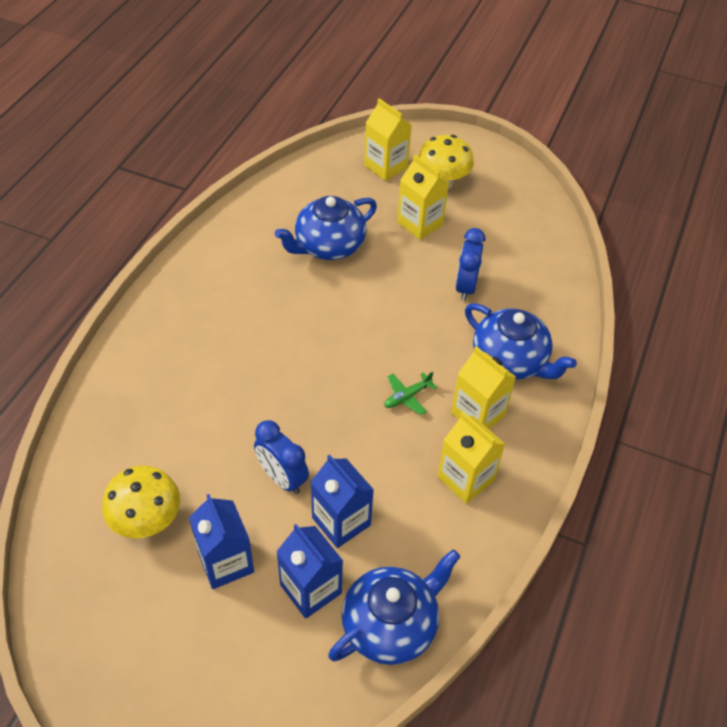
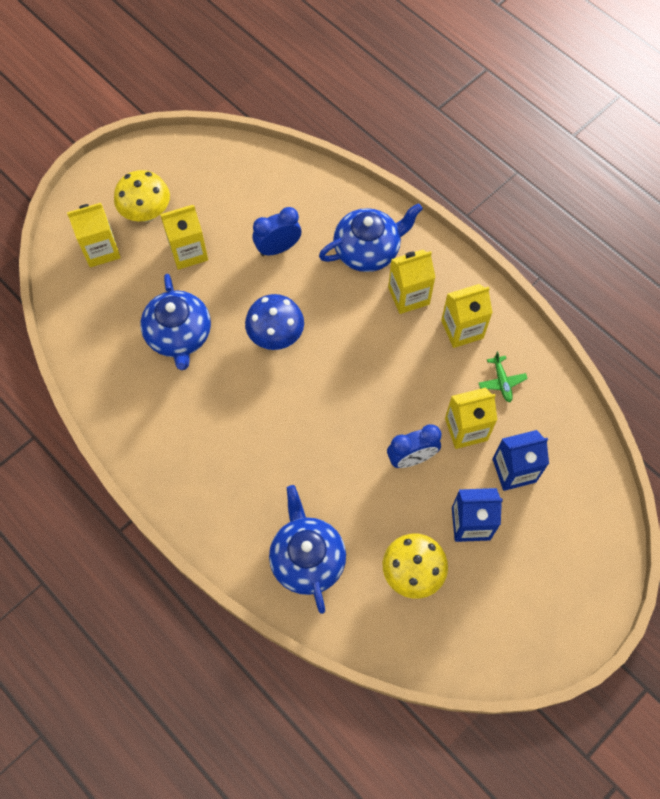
camera: 65 degrees left, 15 degrees up
blue carton [311,454,374,548] -> yellow carton [445,387,497,449]
blue teapot [328,549,461,665] -> blue teapot moved to [269,485,346,614]
green plane [384,371,437,415] -> green plane moved to [479,351,528,402]
blue clock [455,228,485,301] -> blue clock turned 120 degrees clockwise [253,207,301,256]
none -> blue mushroom [245,294,304,350]

